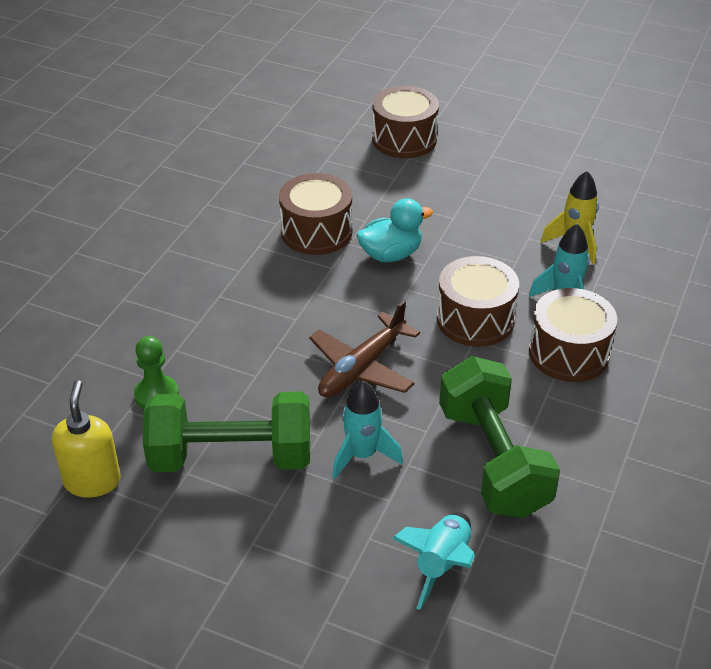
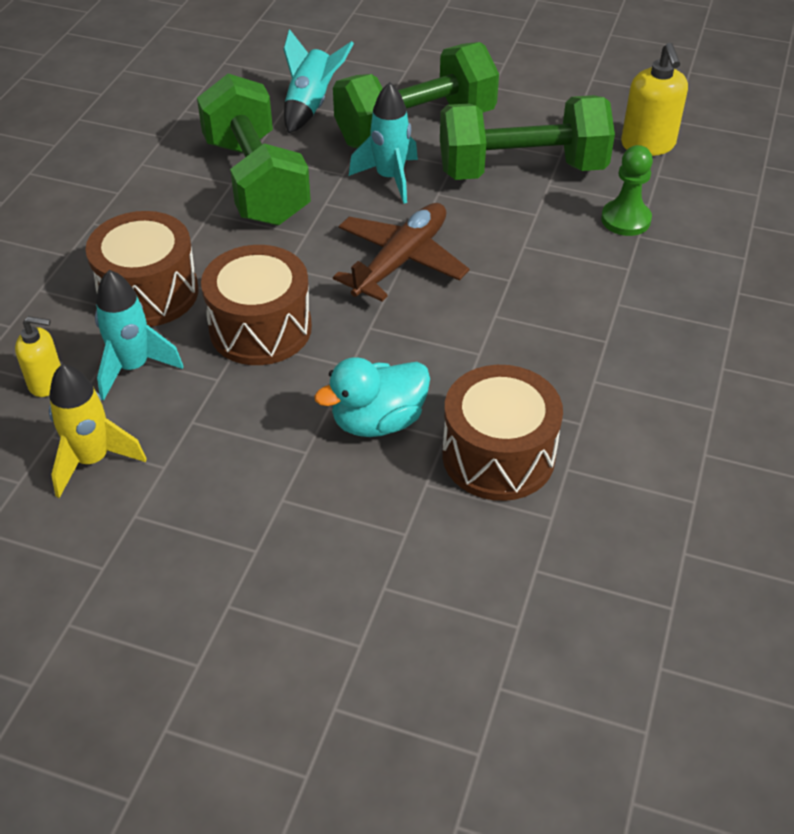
camera: 175 degrees right, 5 degrees up
brown drum [372,86,439,158] -> none
none -> yellow soap dispenser [15,316,61,397]
none -> green dumbbell [333,42,499,148]

